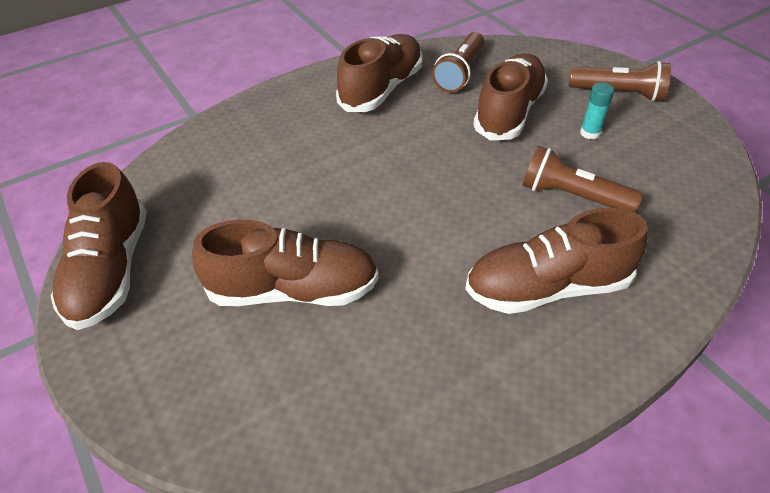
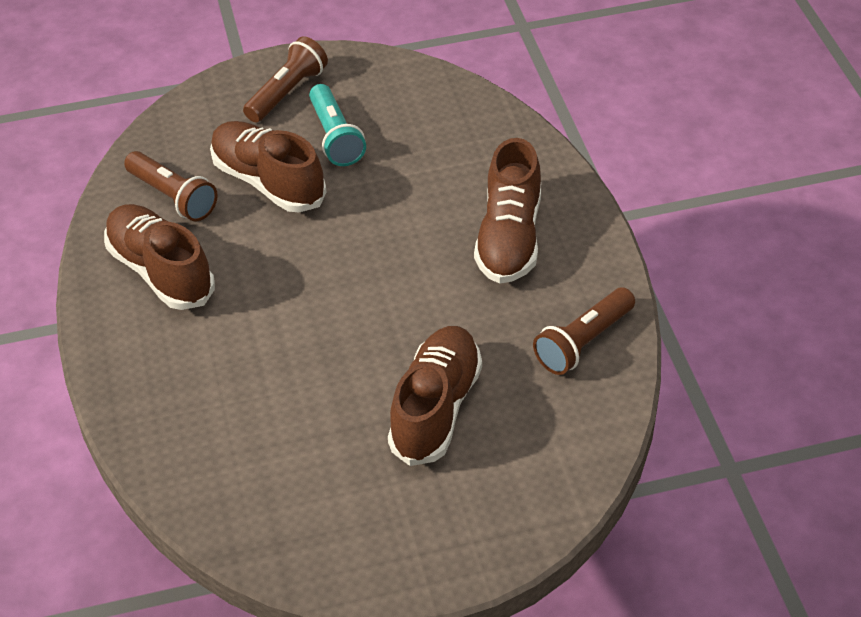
camera: 70 degrees left, 0 degrees up
brown shoe [51,162,147,330] -> none
brown flashlight [523,146,643,213] -> brown flashlight moved to [533,287,635,375]
turquoise glue stick [580,82,614,140] -> turquoise flashlight [309,84,366,166]

